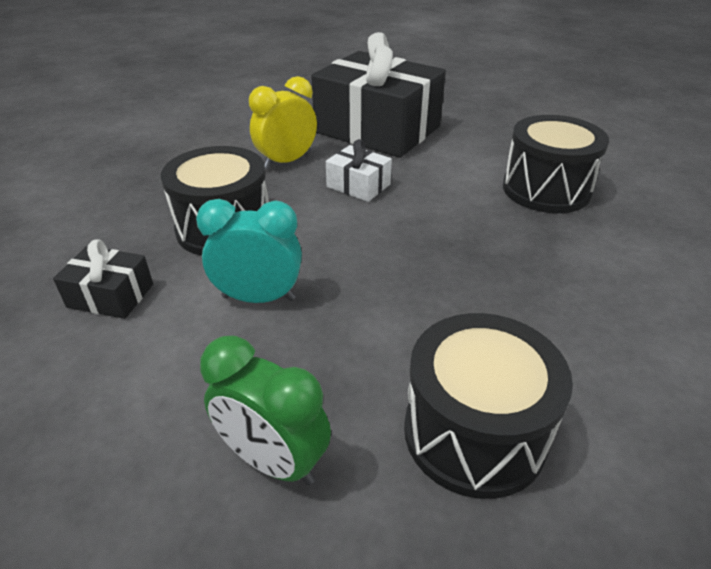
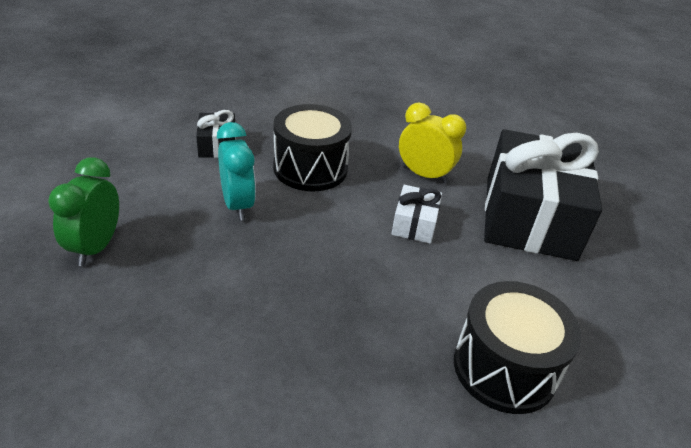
camera: 65 degrees right, 0 degrees up
black drum [404,313,573,499] -> none

